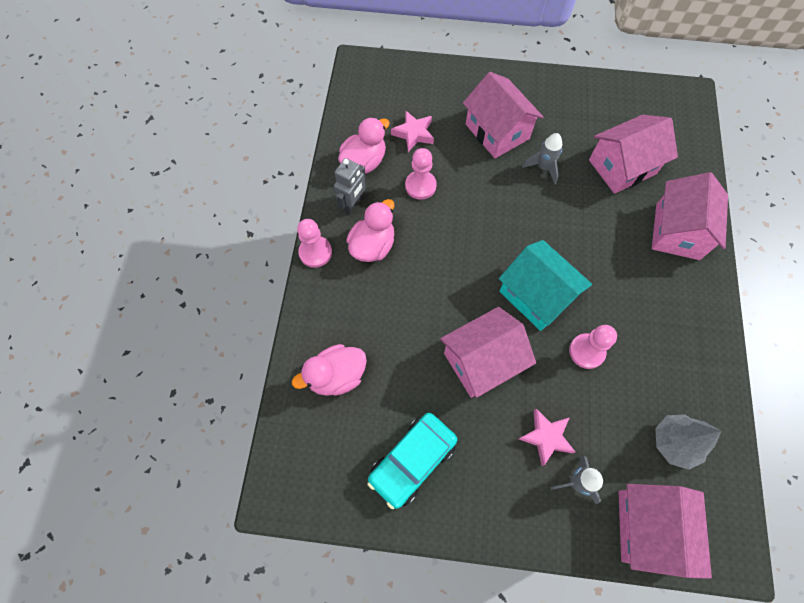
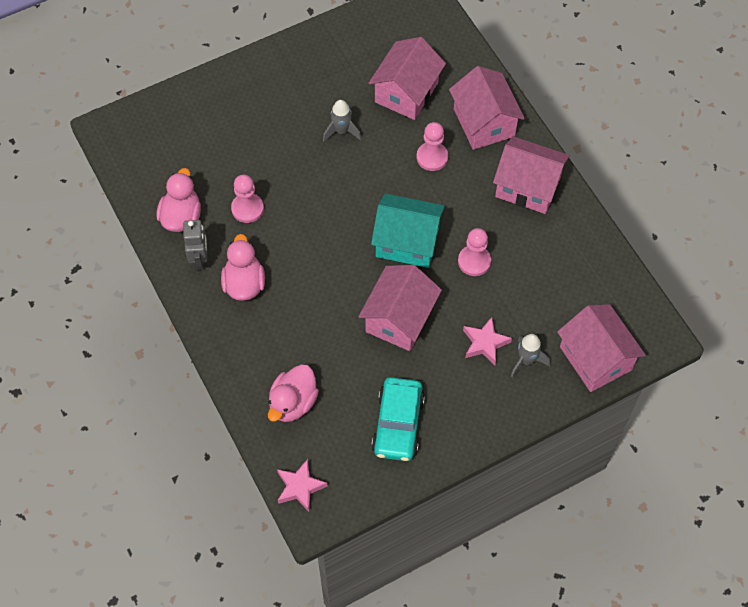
camera: 35 degrees left, 5 degrees down
pink pawn [297,219,332,268] -> pink pawn moved to [417,122,448,171]
pink star [391,111,434,152] -> pink star moved to [277,459,327,512]
pink house [463,72,543,158] -> pink house moved to [493,136,570,214]
grey tree [655,414,721,470] -> none

